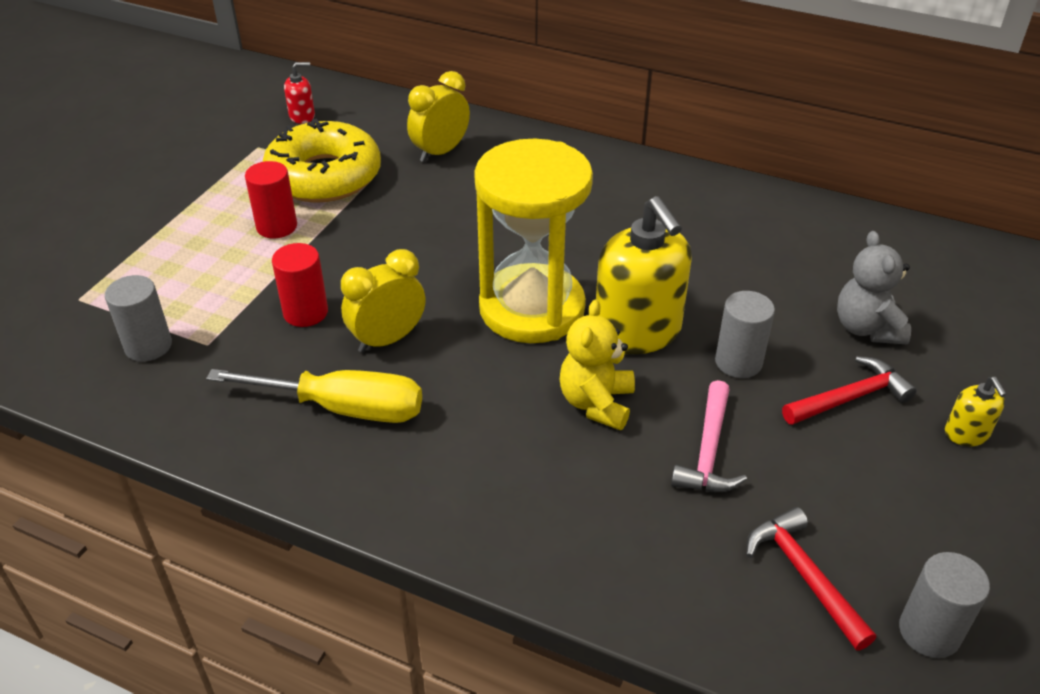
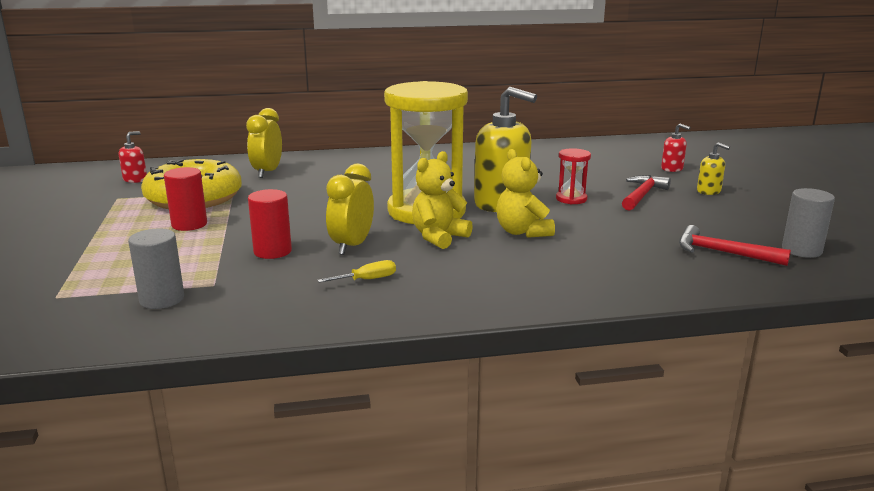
camera: 35 degrees left, 20 degrees down
yellow screwdriver [206,369,422,423] -> yellow screwdriver [317,260,396,283], size x0.44
pink hammer [671,380,747,492] -> none
grey cylinder [715,291,775,378] -> red hourglass [556,148,591,205]
grey teddy bear [837,231,911,345] -> none
none -> yellow teddy bear [412,151,473,249]
none -> red soap dispenser [661,124,690,172]

